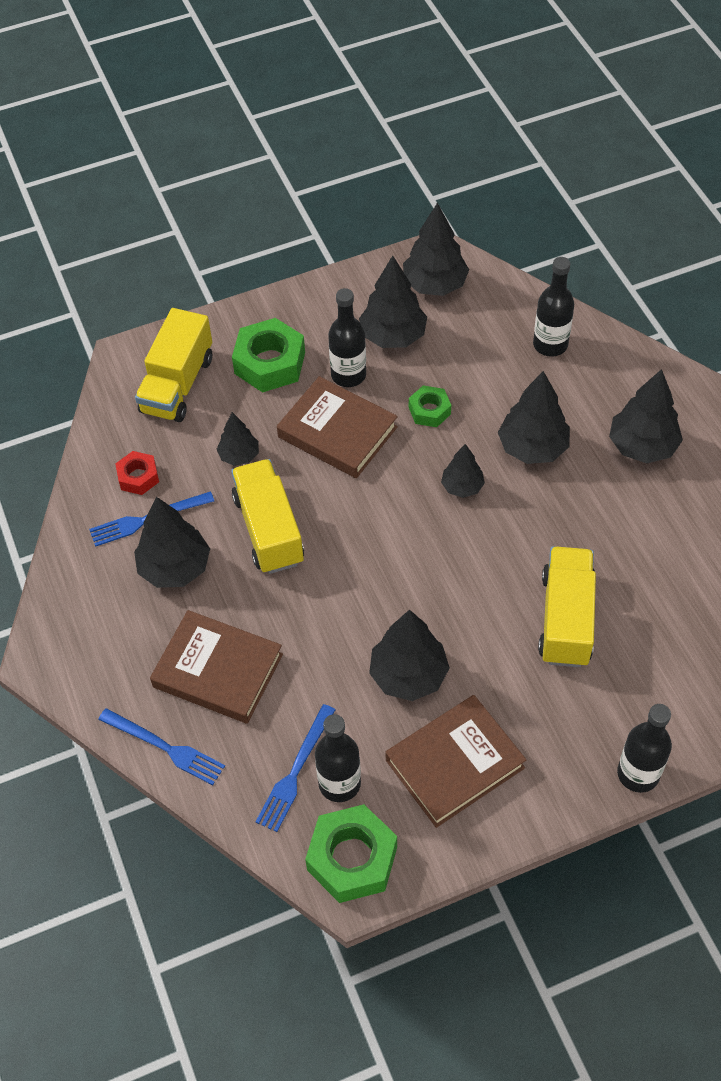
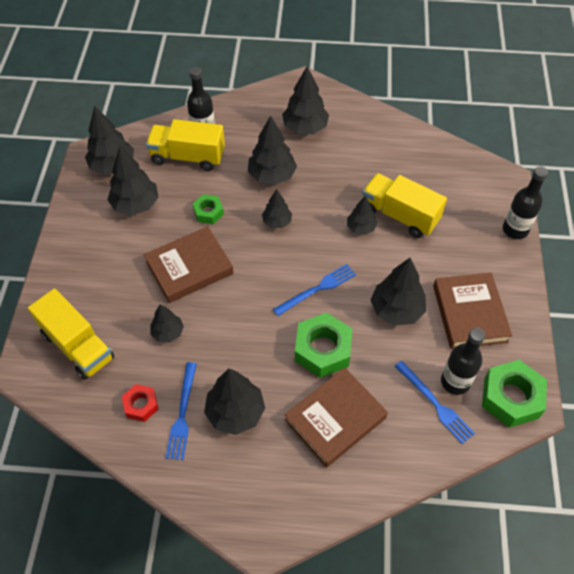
camera: 65 degrees left, 0 degrees up
blue fork [98,708,225,785] -> blue fork moved to [273,264,356,316]
yellow truck [231,459,304,574] -> yellow truck moved to [146,119,225,171]
green nut [232,318,305,392] -> green nut moved to [295,312,352,378]
black bottle [328,288,366,387] -> none
none -> black tree [347,195,377,235]

